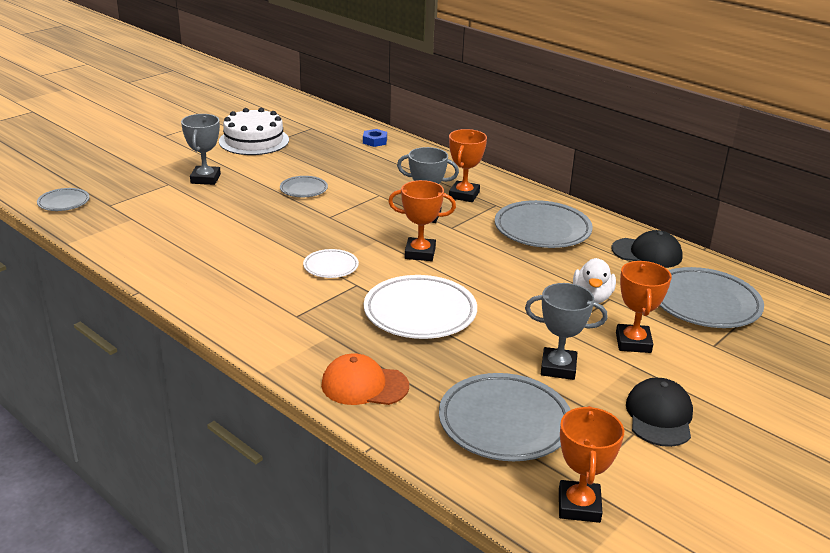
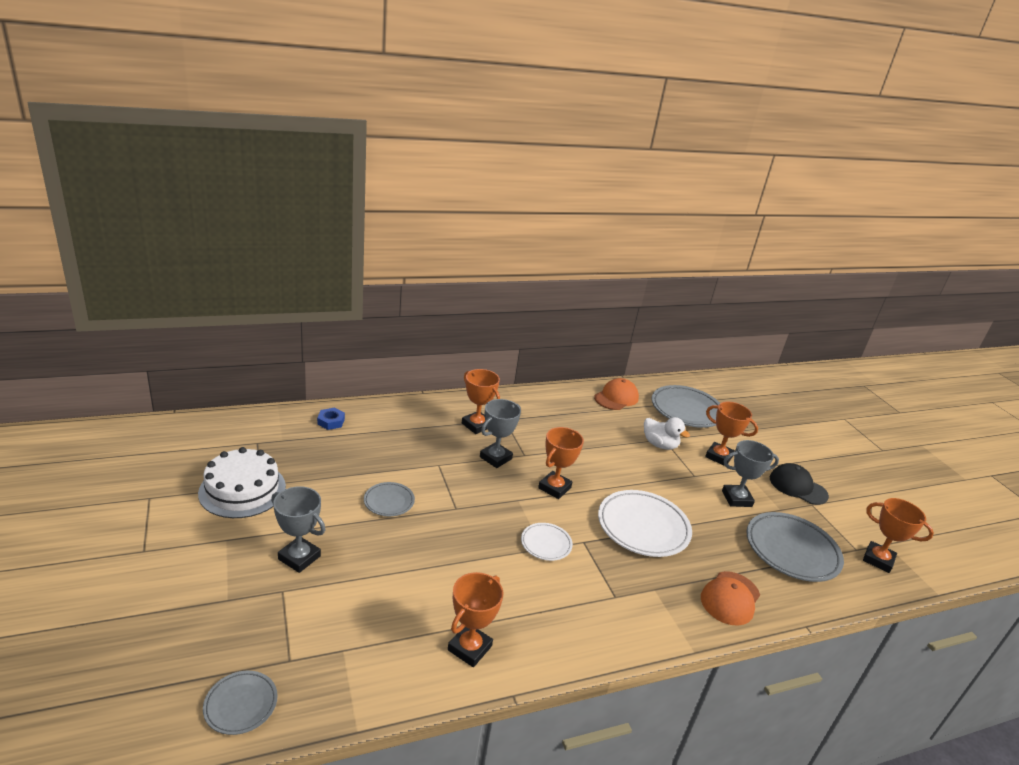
camera: 65 degrees left, 0 degrees up
grey plate [495,200,593,248] -> none
grey trophy [525,283,607,380] -> grey trophy turned 45 degrees clockwise [722,440,779,507]
black cap [611,230,683,268] -> orange cap [594,378,639,410]
none -> orange trophy [448,572,503,667]

